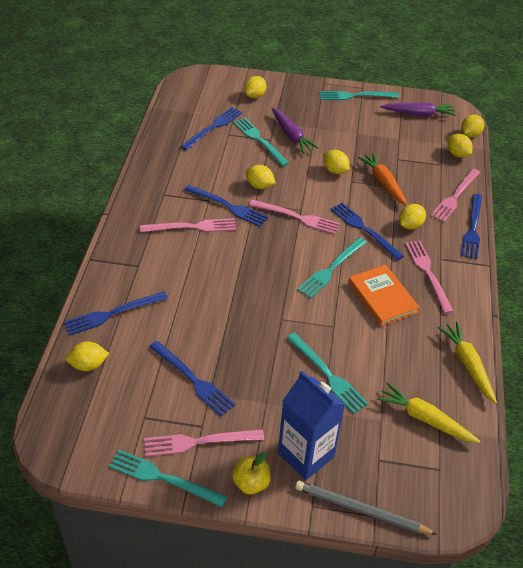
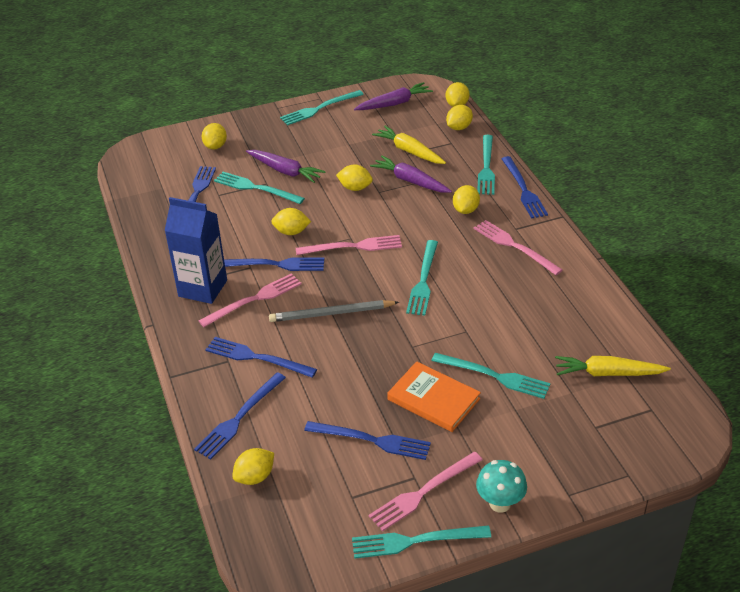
camera: 25 degrees left, 5 degrees down
yellow apple [232,452,271,494] -> turquoise mushroom [476,460,527,513]
blue carton [278,371,345,480] -> blue carton moved to [165,197,227,304]
grey pencil [295,481,438,535] -> grey pencil moved to [269,300,399,322]
blue fork [330,203,404,260] -> blue fork moved to [205,337,317,378]
orange book [348,265,420,326] -> orange book moved to [387,361,481,432]
orange carrot [357,153,408,206] -> purple carrot [370,156,452,193]
pink fork [430,169,480,222] -> turquoise fork [477,135,495,195]
yellow carrot [437,322,497,404] -> yellow carrot moved to [372,126,446,164]
yellow lemon [447,134,473,158] -> yellow lemon turned 75 degrees counterclockwise [446,105,473,130]

